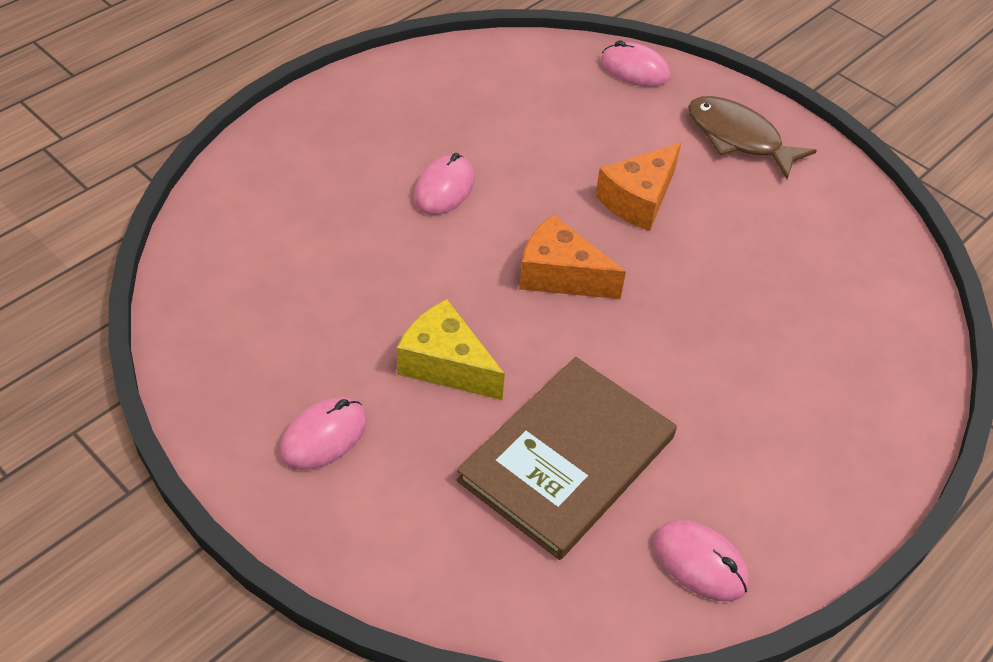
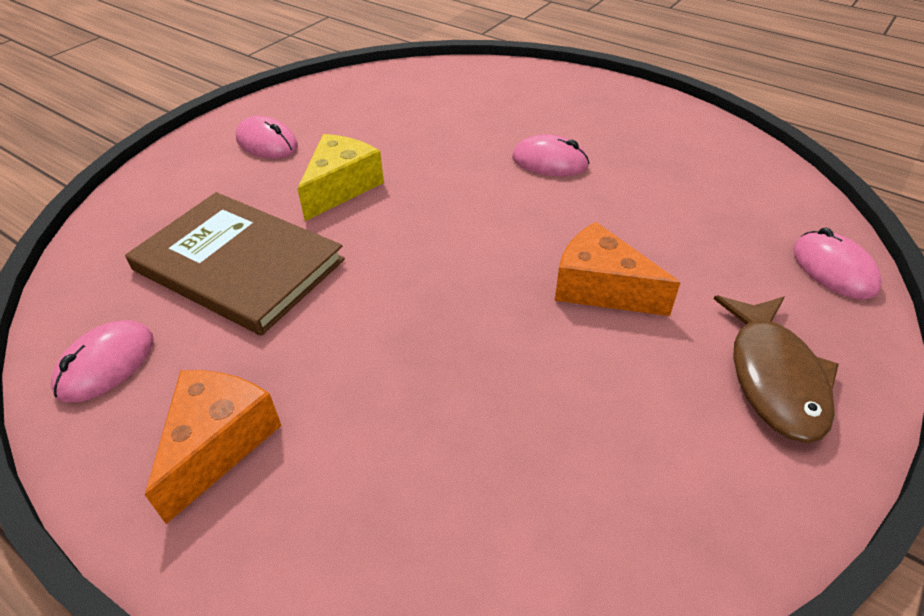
camera: 85 degrees right, 5 degrees down
orange cheese [519,214,626,299] -> orange cheese moved to [145,370,282,524]
pink mouse [601,40,670,87] -> pink mouse turned 45 degrees counterclockwise [793,228,882,300]
brown fish [688,96,817,179] -> brown fish turned 150 degrees clockwise [714,295,839,443]

